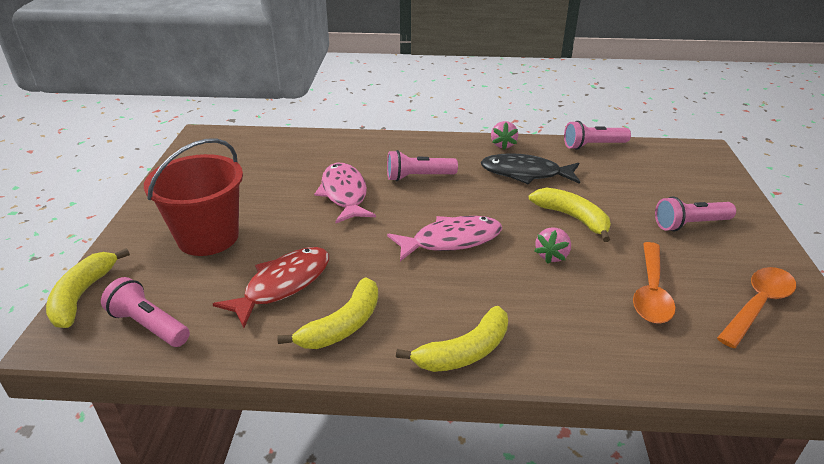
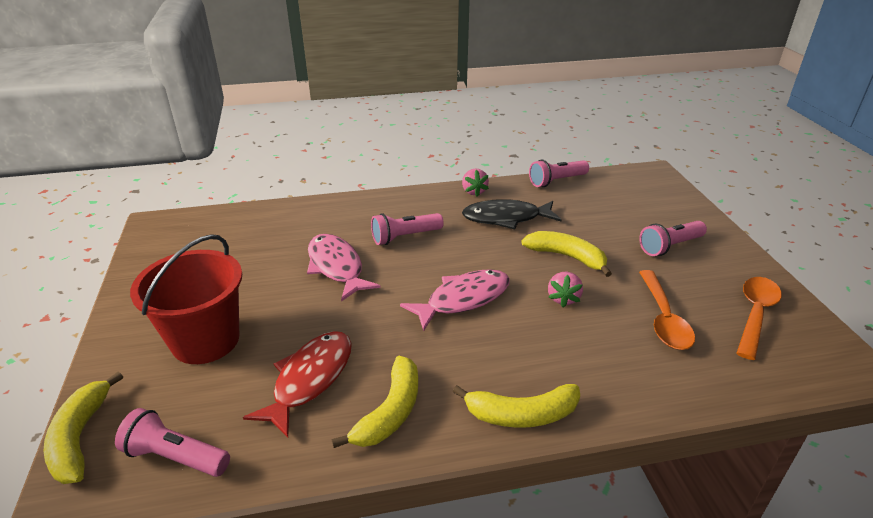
camera: 15 degrees left, 0 degrees up
yellow banana [396,306,508,372] -> yellow banana turned 45 degrees clockwise [452,384,580,428]

